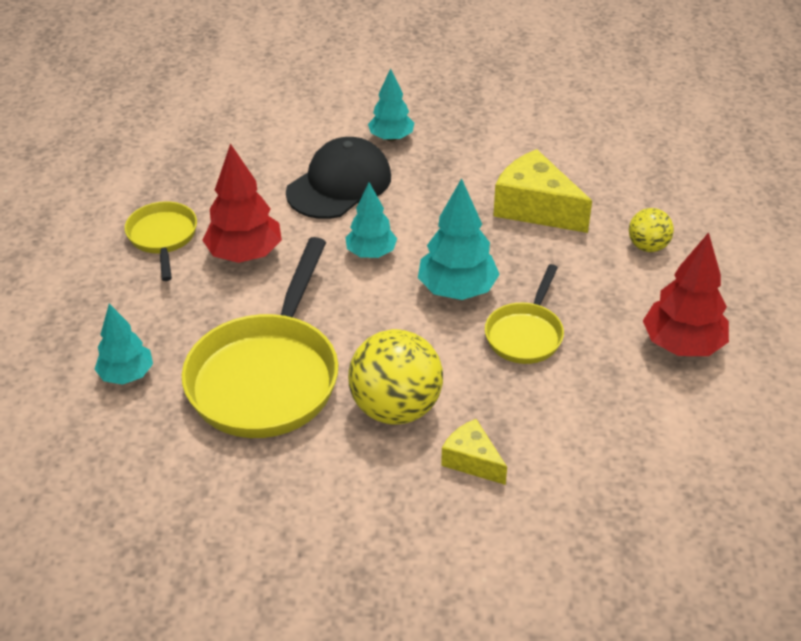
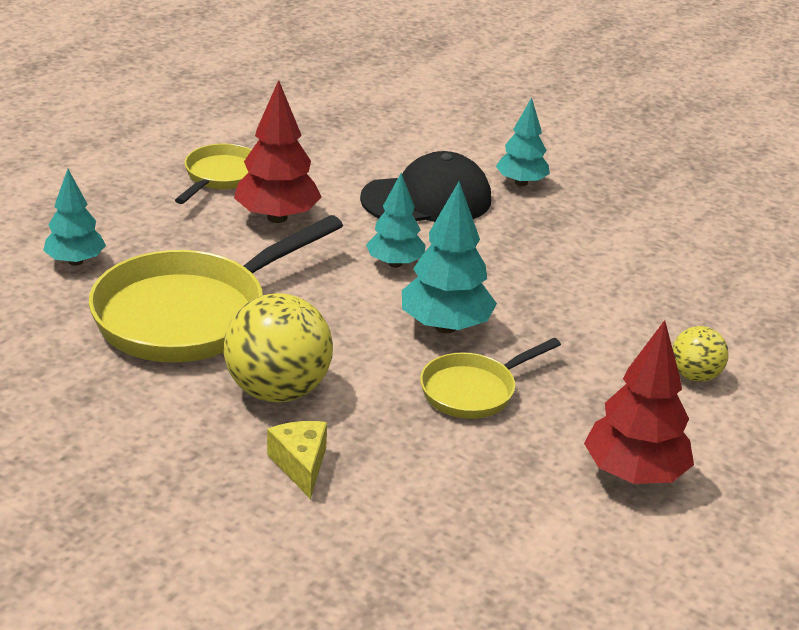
camera: 30 degrees right, 10 degrees down
yellow cheese [493,149,592,233] -> none

